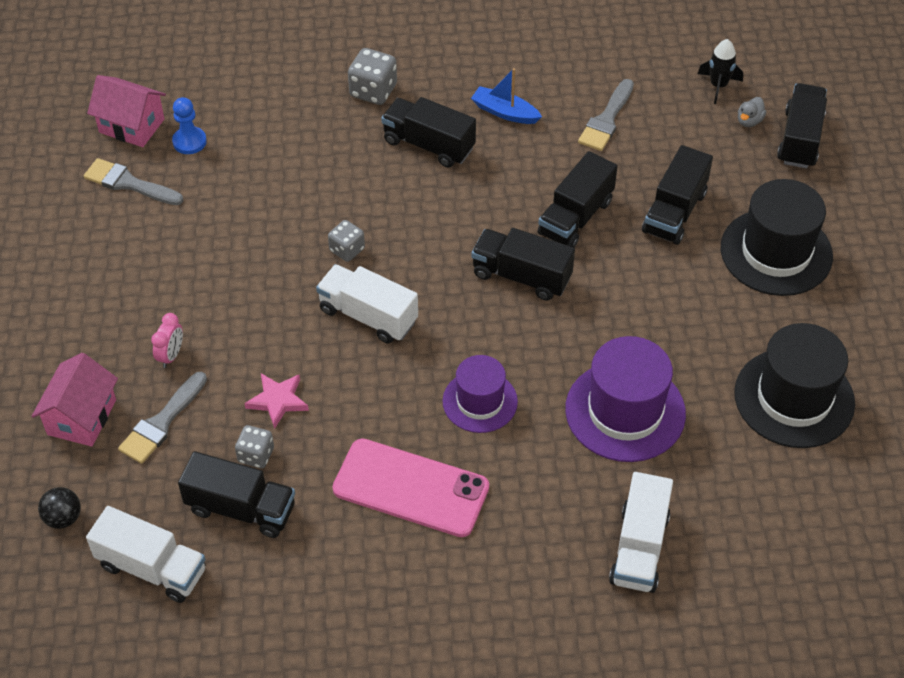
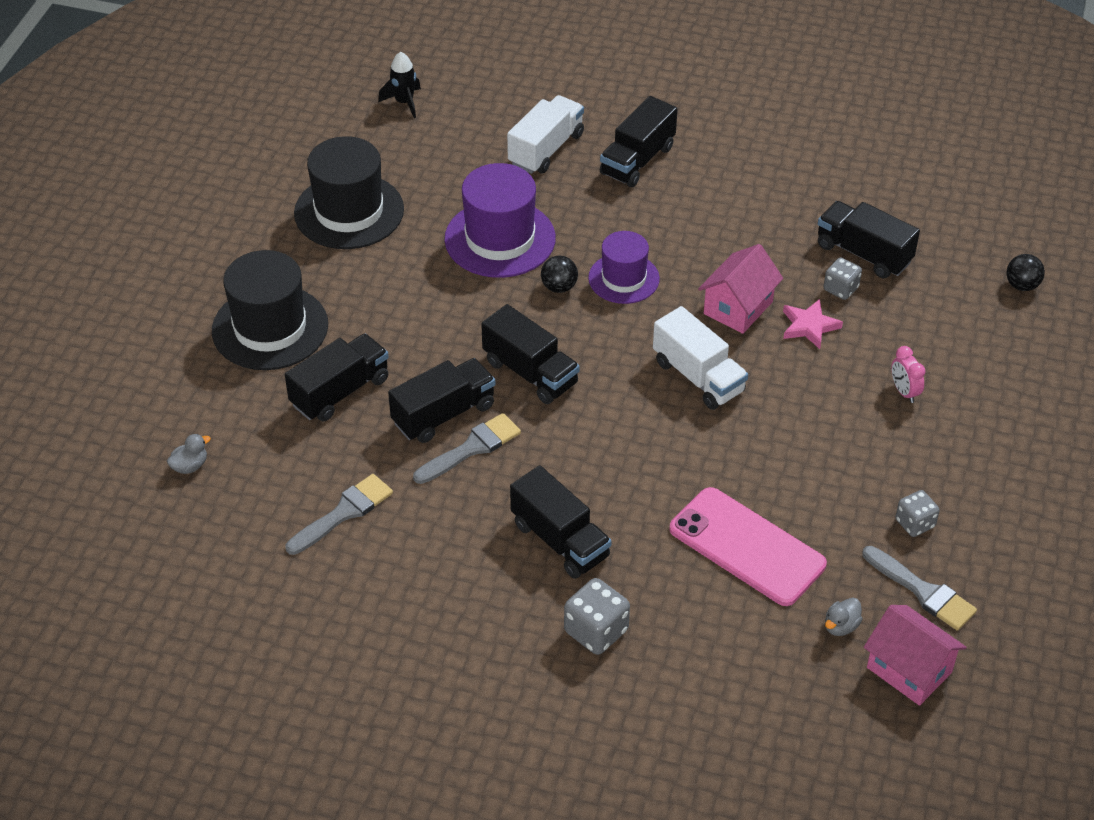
camera: 160 degrees left, 5 degrees down
pink house [32,353,118,447] -> pink house moved to [698,244,783,334]
white truck [86,506,206,603] -> none
grey brush [118,372,207,464] -> grey brush moved to [413,413,521,484]
pink clock [151,313,183,368] -> pink clock turned 60 degrees counterclockwise [892,346,926,403]
blue pawn [172,97,207,154] -> grey duck [825,598,863,636]
grey dice [328,220,365,262] -> grey dice moved to [896,490,940,537]
pink phone [333,438,489,537] -> pink phone moved to [670,487,827,606]
blue boat [471,68,542,124] -> none
black rocket [698,39,743,104] -> black rocket moved to [378,52,421,118]
black truck [777,83,827,168] -> black truck moved to [600,96,677,187]
none -> black ball [541,256,578,293]

